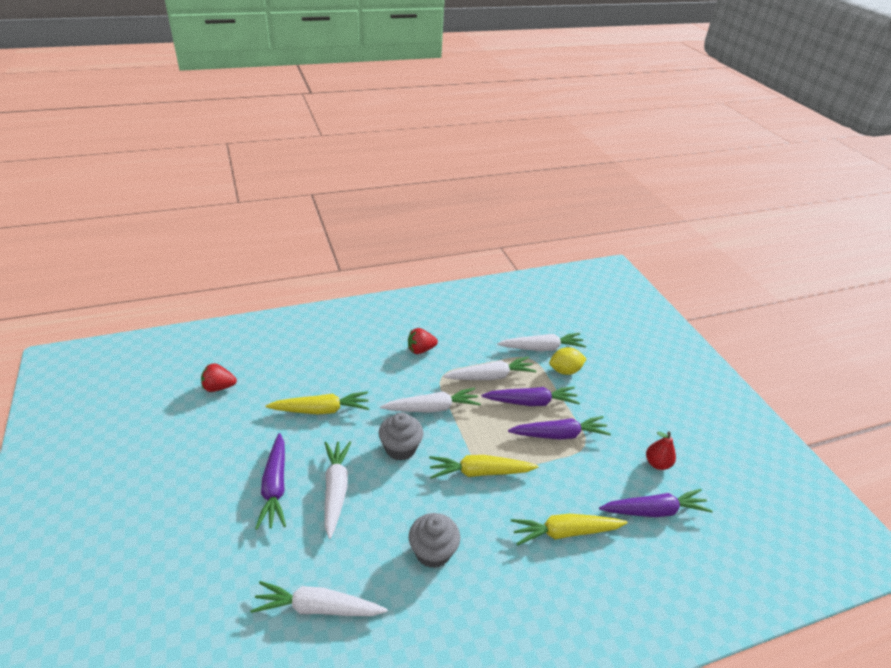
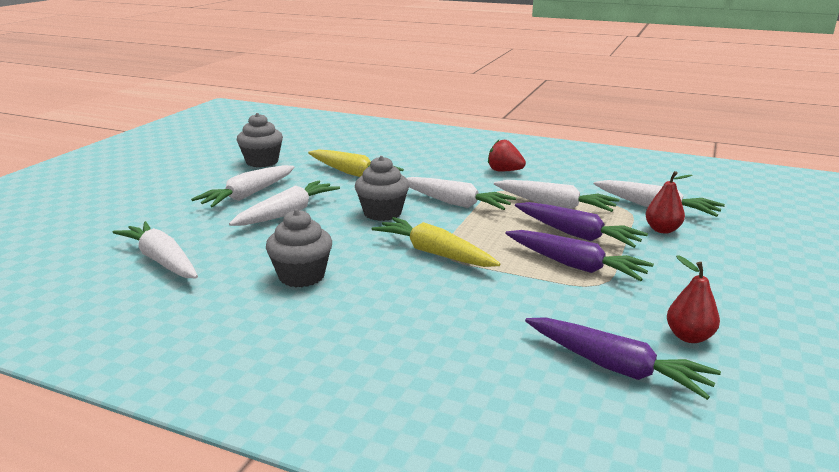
camera: 45 degrees right, 15 degrees down
red strawberry [201,363,237,392] -> none
purple carrot [255,433,286,529] -> white carrot [191,165,295,208]
yellow carrot [511,514,628,546] -> none
yellow lemon [549,347,587,375] -> red pear [645,171,693,234]
none -> grey cupcake [237,113,283,167]

